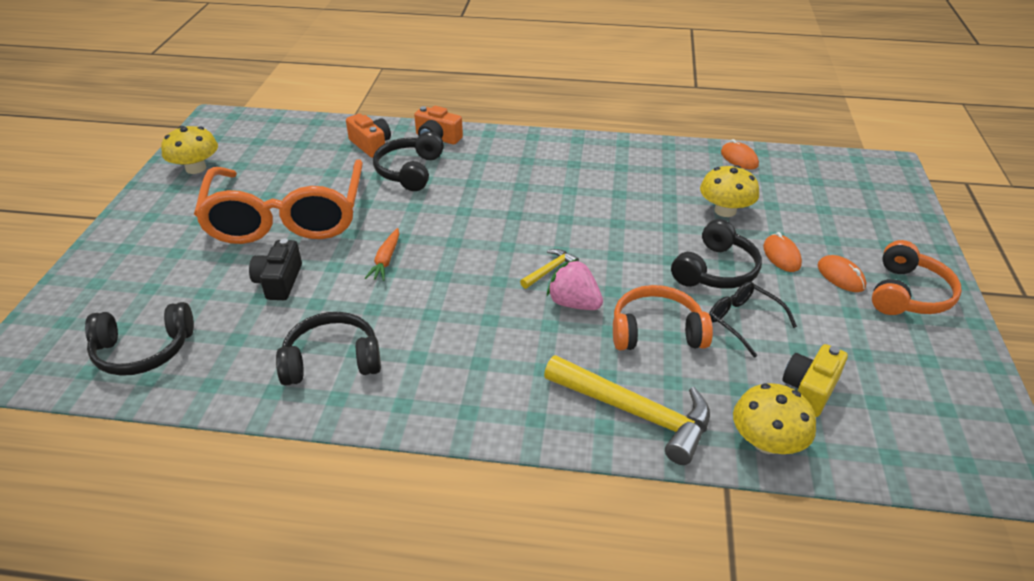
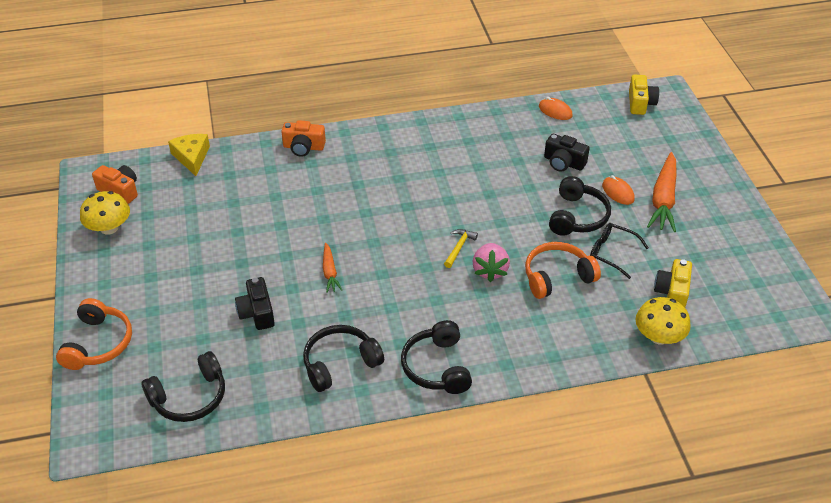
camera: 20 degrees left, 5 degrees up
orange glasses [194,159,363,244] -> none
orange camera [346,114,391,158] -> orange camera moved to [92,165,138,204]
black headphones [373,131,444,191] -> black headphones moved to [401,320,472,394]
yellow hammer [544,355,710,465] -> none
pink strawberry [547,259,603,310] -> pink strawberry turned 105 degrees counterclockwise [473,243,510,282]
yellow mushroom [700,165,759,217] -> black camera [544,134,590,172]
orange mouse [818,255,866,292] -> orange carrot [647,152,676,232]
orange headphones [872,240,962,315] -> orange headphones moved to [56,298,132,370]
none -> yellow cheese [168,134,210,176]
none -> yellow camera [629,75,659,115]

